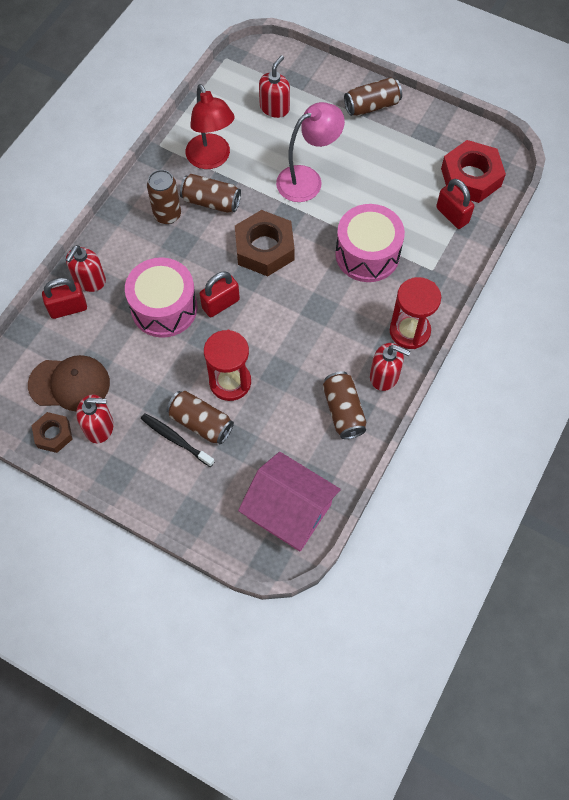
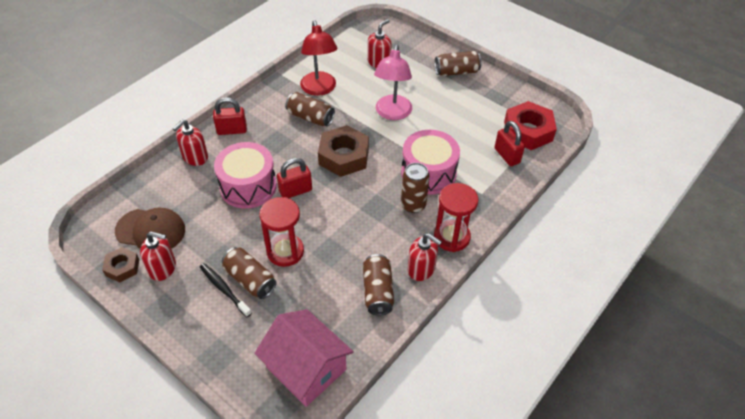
camera: 10 degrees right, 15 degrees down
red padlock [42,278,87,319] -> red padlock moved to [213,97,247,135]
brown can [147,170,181,224] -> brown can moved to [401,163,430,213]
pink lamp [276,102,345,202] -> pink lamp turned 120 degrees clockwise [374,45,412,120]

